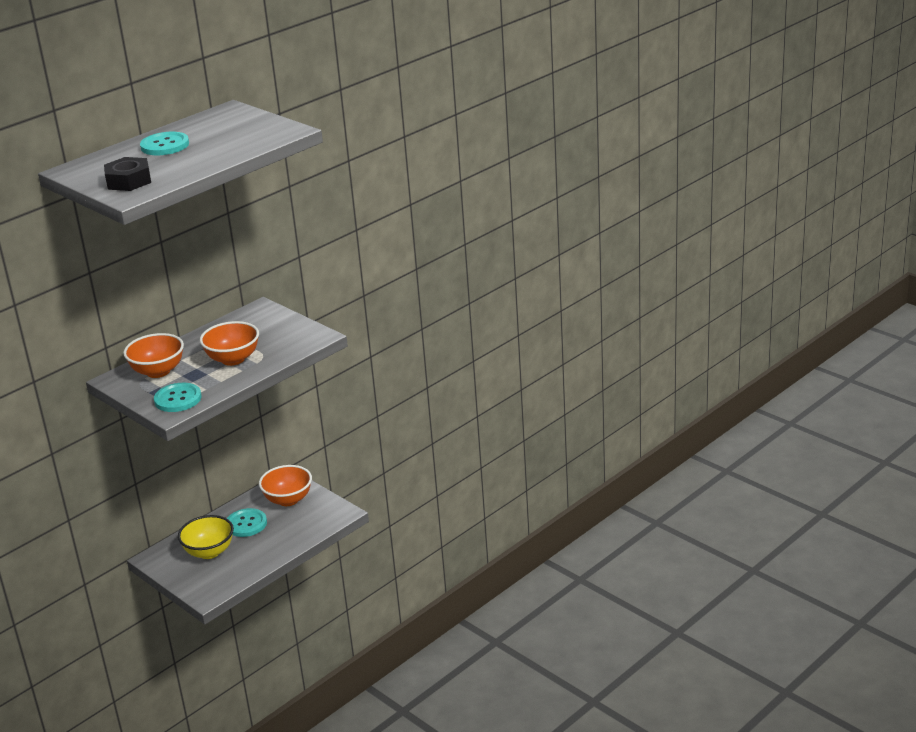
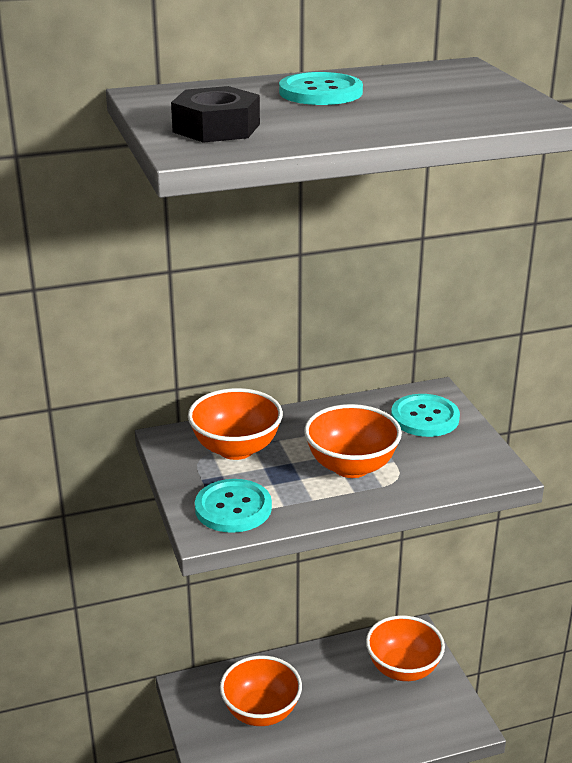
camera: 25 degrees right, 0 degrees up
yellow bowl [178,515,234,559] -> orange bowl [220,655,302,726]
turquoise button [227,508,267,537] -> turquoise button moved to [391,394,460,437]

